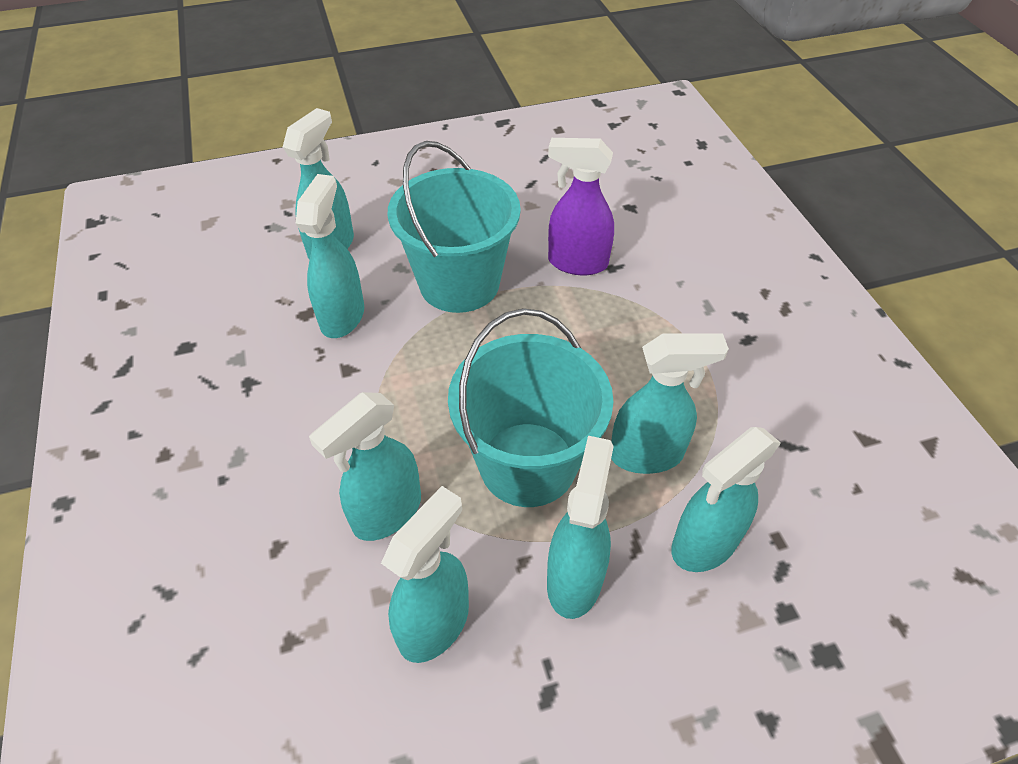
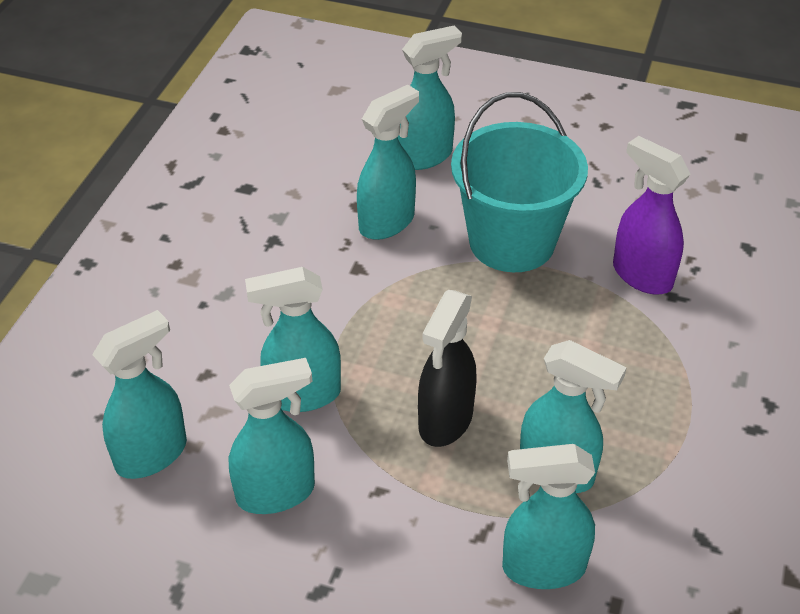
camera: 35 degrees right, 5 degrees down
turquoise bucket [448,309,613,507] -> black spray bottle [418,290,476,447]
turquoise spray bottle [547,436,614,619] -> turquoise spray bottle moved to [92,310,187,479]

